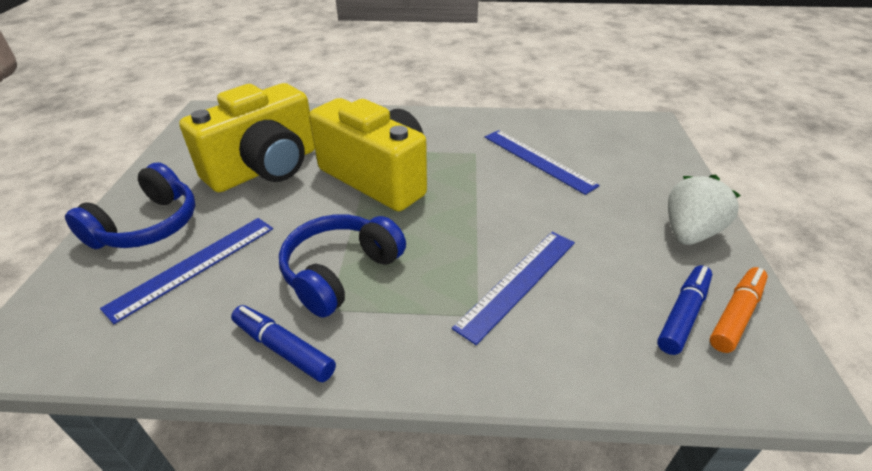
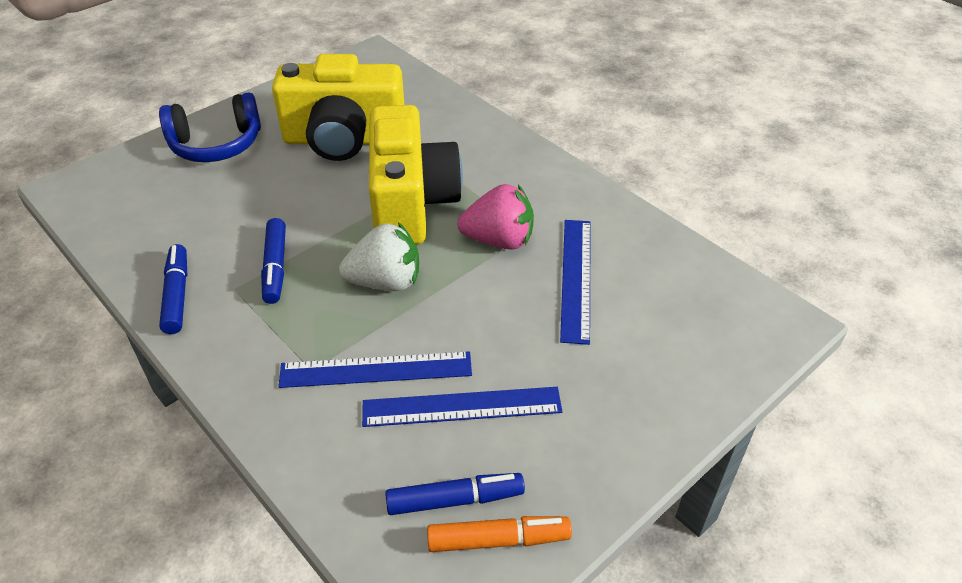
camera: 45 degrees right, 5 degrees up
blue ruler [100,218,273,324] -> blue ruler moved to [362,387,563,427]
blue headphones [279,214,406,318] -> blue marker [261,218,286,304]
white strawberry [668,174,741,245] -> white strawberry moved to [339,222,419,291]
none -> pink strawberry [457,184,534,250]

